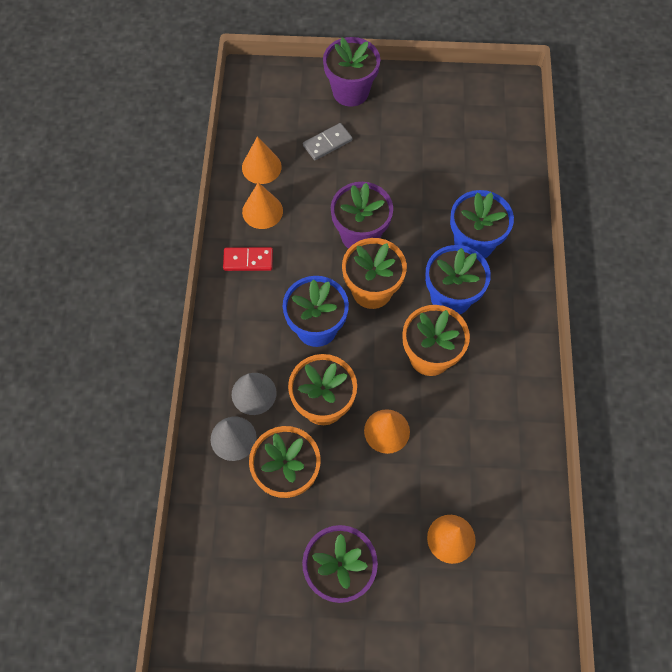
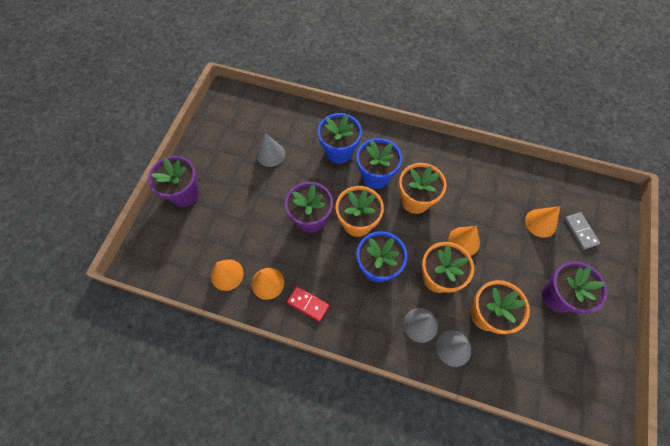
camera: 75 degrees left, 0 degrees up
red domino [223,247,273,271] -> red domino turned 75 degrees counterclockwise [287,286,329,322]
grey domino [303,123,352,160] -> grey domino moved to [564,212,600,250]
none -> grey cone [257,133,285,167]

